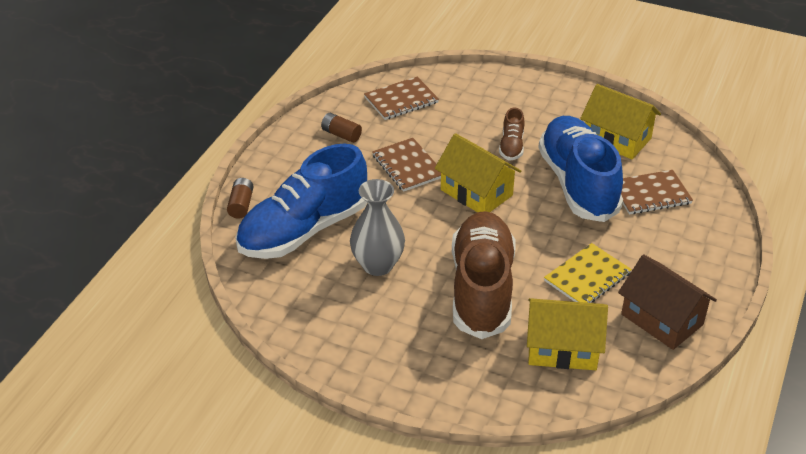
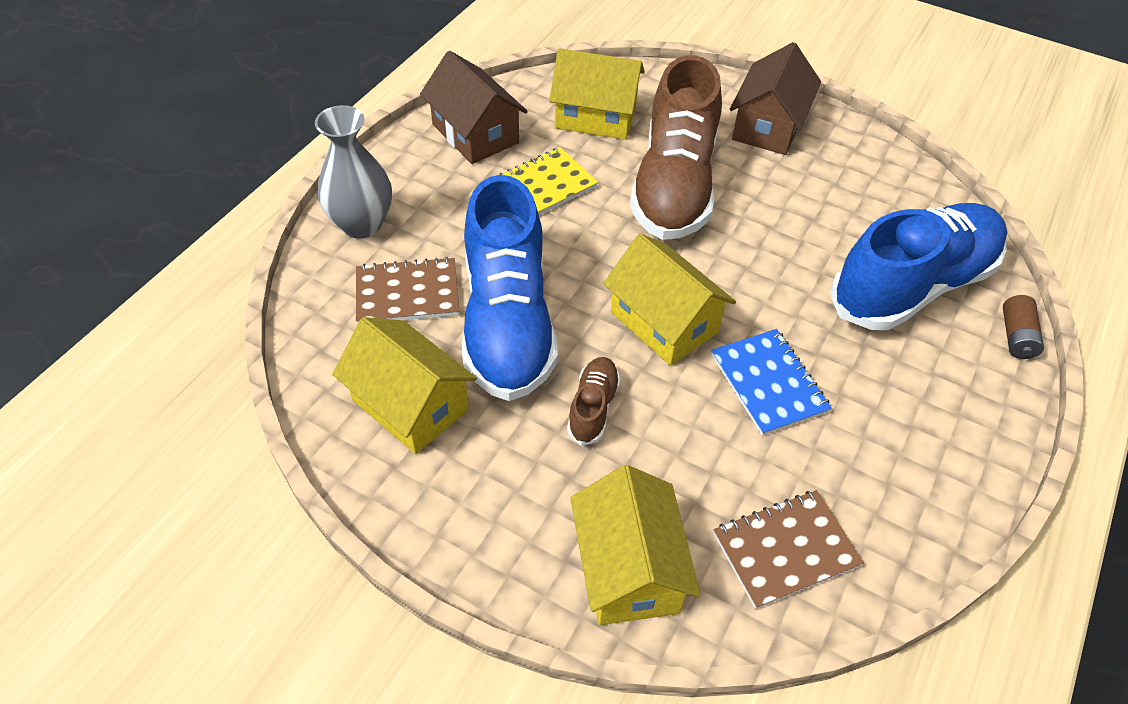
camera: 175 degrees left, 10 degrees up
brown battery [321,113,362,143] -> none
grey vase [350,179,405,276] -> grey vase moved to [315,105,392,238]
brown notebook [372,138,441,192] -> blue notebook [711,329,832,436]
none -> yellow house [570,465,701,625]
none -> brown house [730,42,821,155]

